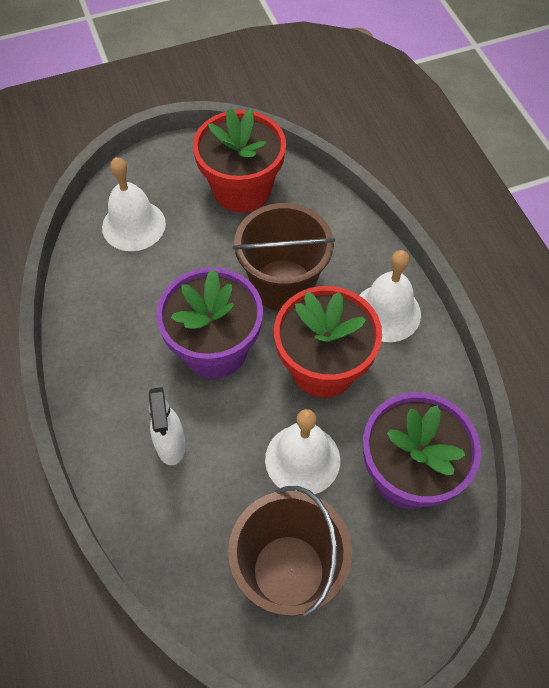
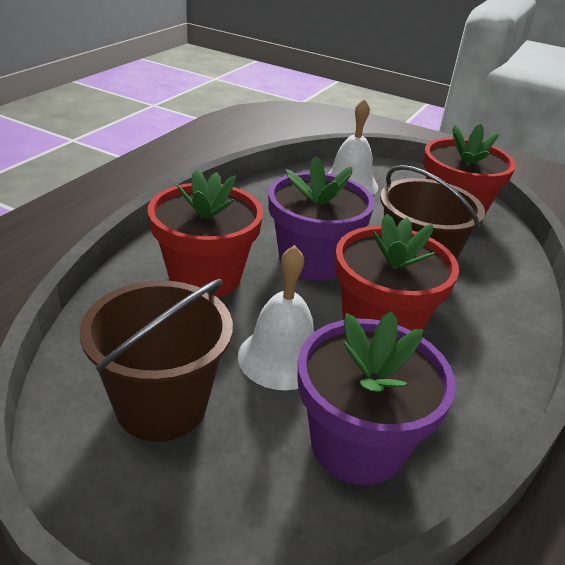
camera: 45 degrees right, 25 degrees down
white spray bottle [148,387,186,465] -> red flower pot [148,169,263,298]
white bell [359,250,421,342] -> none

